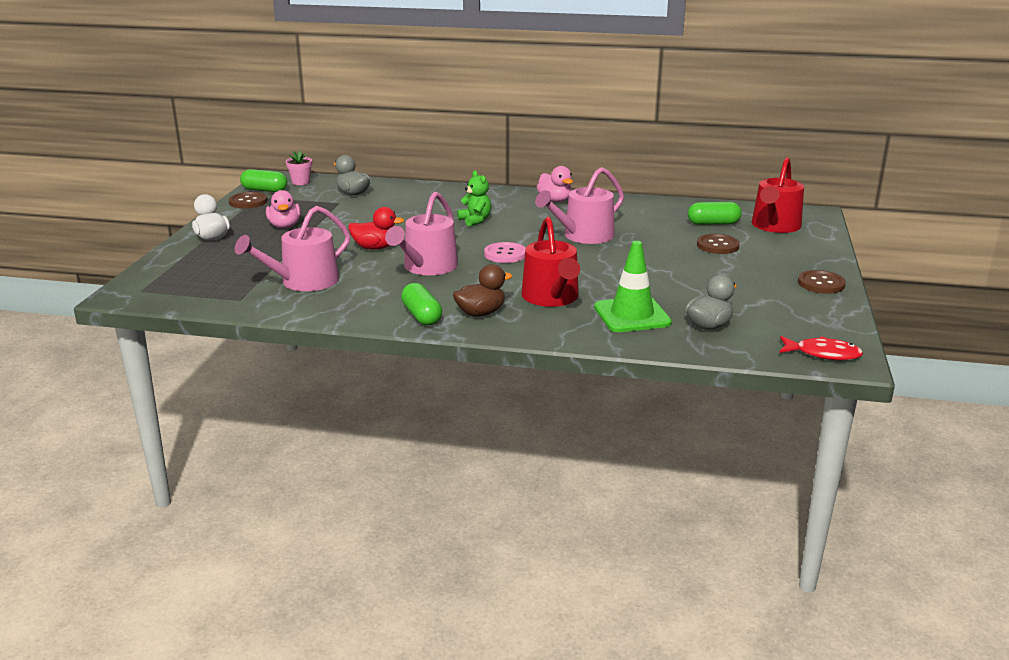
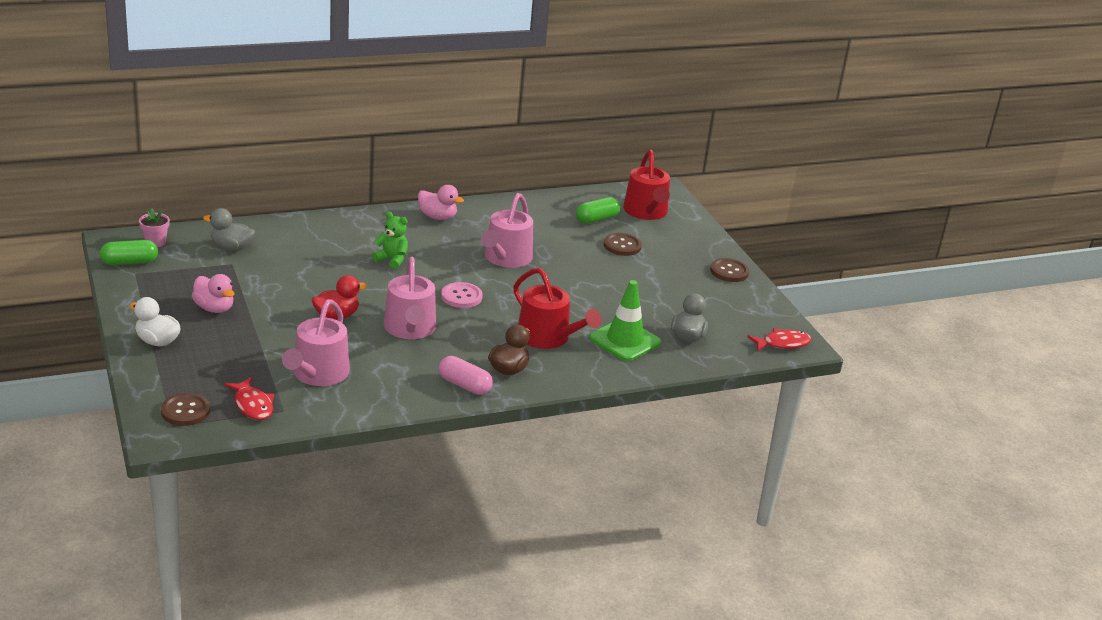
camera: 35 degrees left, 5 degrees up
brown button [229,192,267,209] -> brown button moved to [161,393,210,426]
green capsule [401,283,442,325] -> pink capsule [438,356,493,395]
none -> red fish [224,377,274,420]

